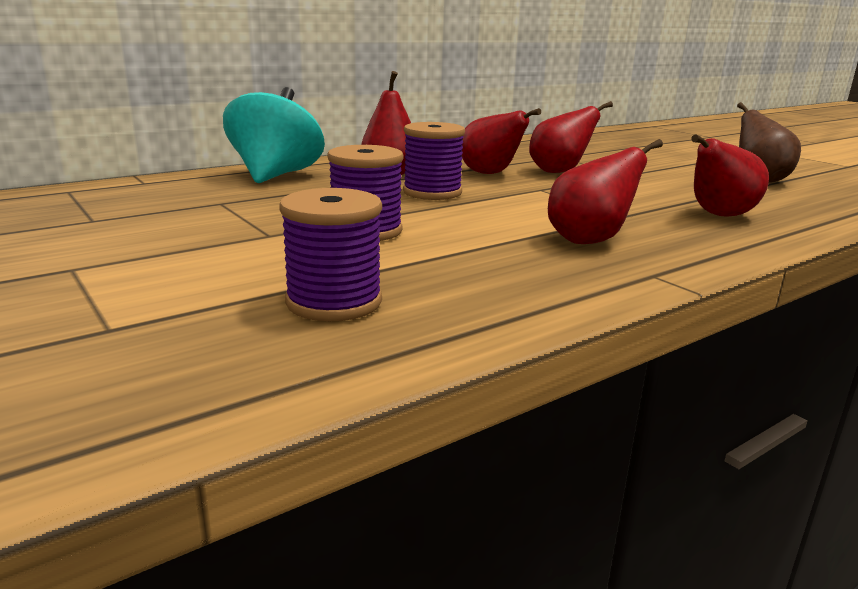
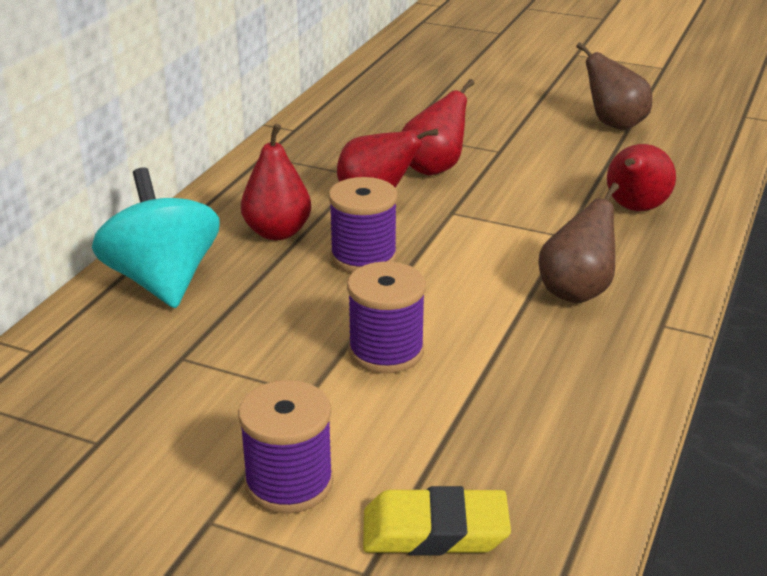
camera: 30 degrees left, 10 degrees up
purple spool [279,188,382,321] -> purple spool moved to [238,380,334,514]
red pear [548,139,663,244] -> brown pear [538,183,619,303]
none -> yellow eraser [363,486,511,555]

